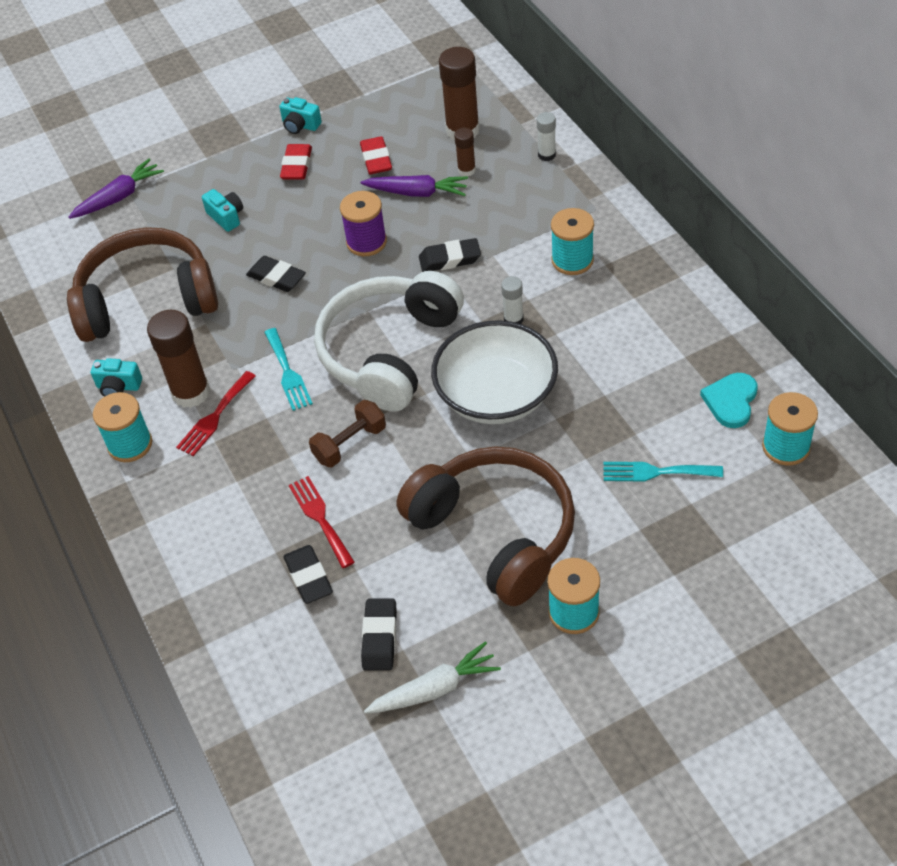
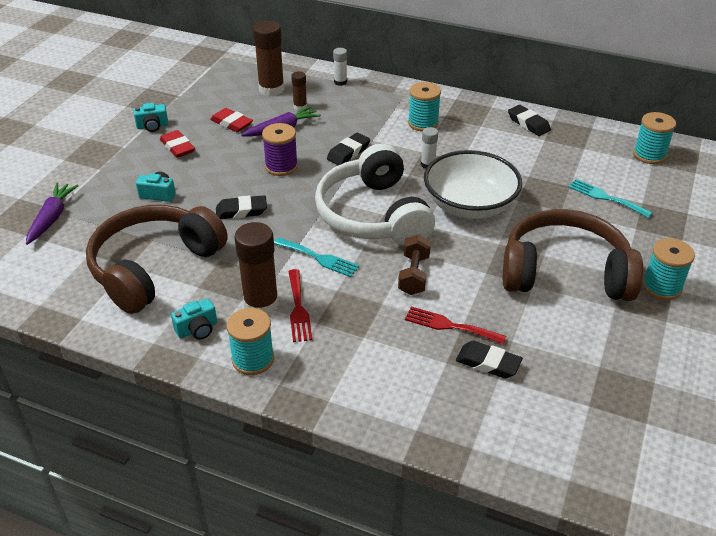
camera: 45 degrees left, 10 degrees down
black eraser [361,598,397,670] -> black eraser moved to [508,105,551,136]
white carrot [364,641,501,714] -> none
turquoise fork [604,462,723,482] -> turquoise fork turned 75 degrees clockwise [568,179,653,218]
turquoise heart [700,373,758,428] -> none

